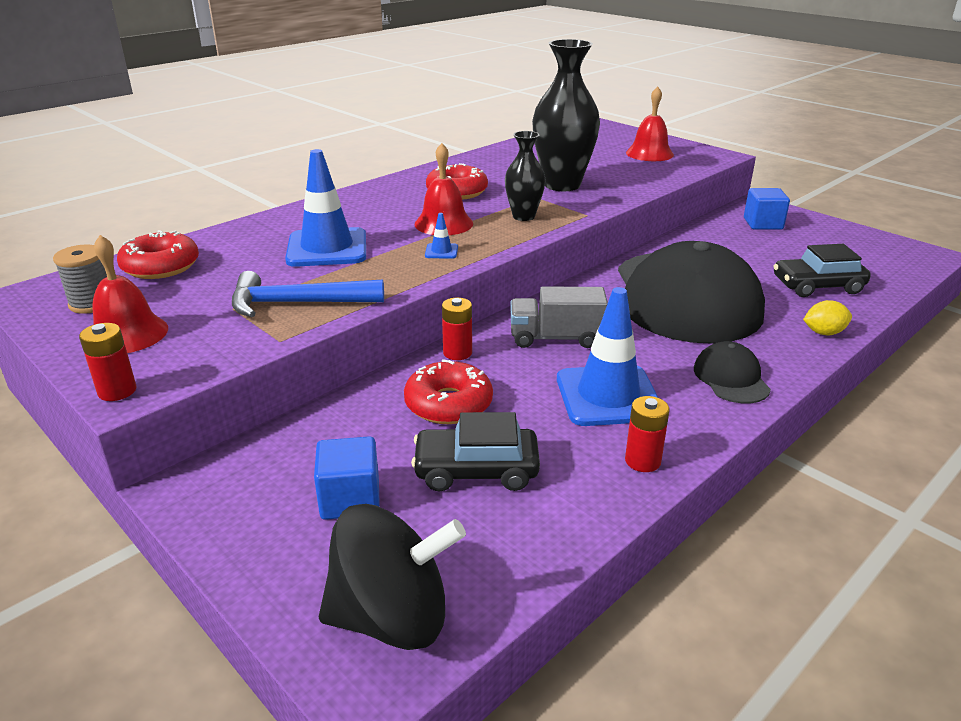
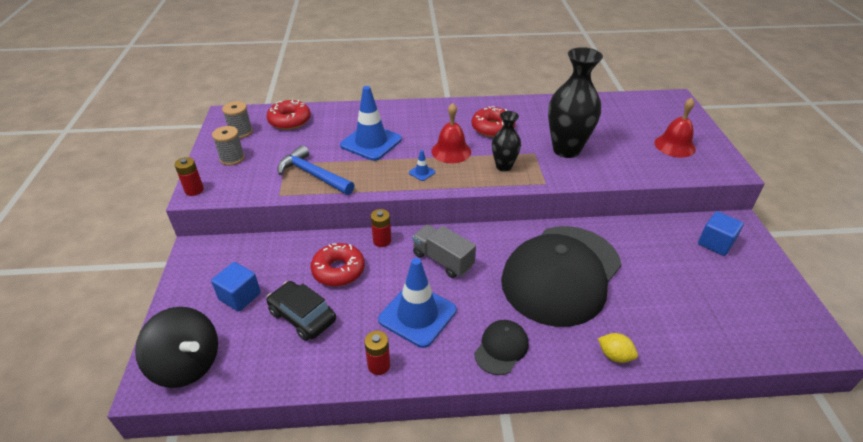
camera: 40 degrees right, 10 degrees up
red bell [92,235,168,353] -> grey spool [212,126,245,166]
black car [774,244,871,297] -> none

